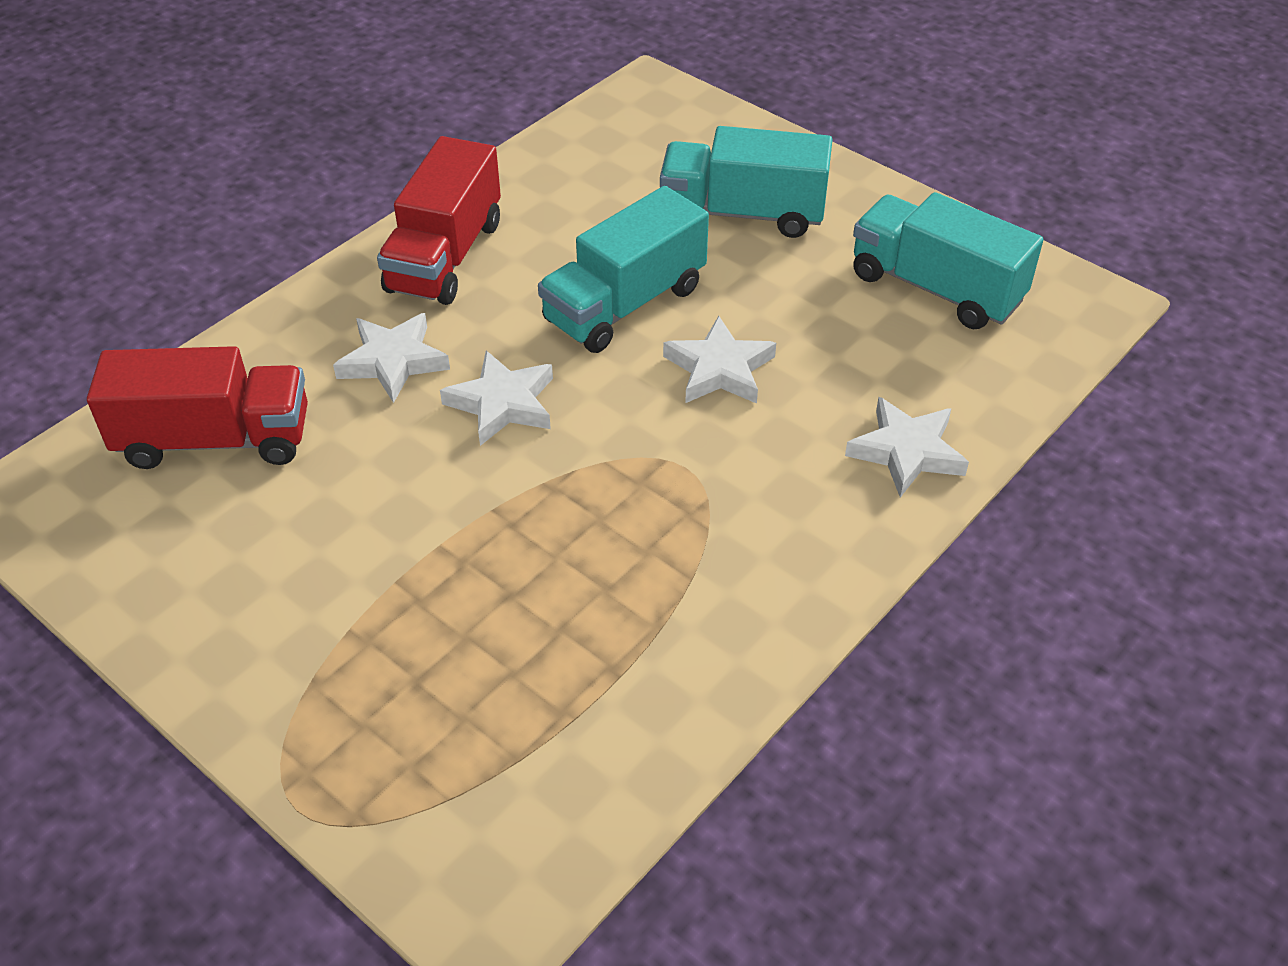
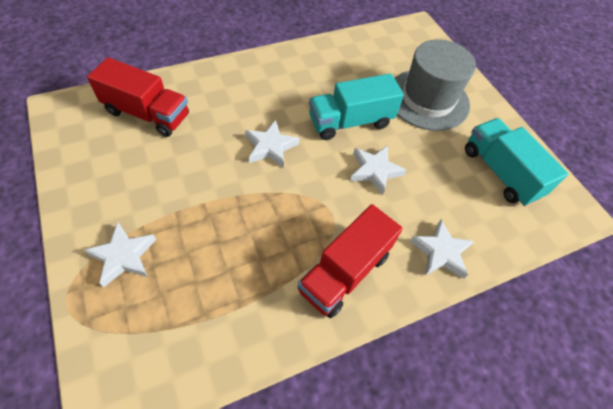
camera: 20 degrees right, 10 degrees up
white star [333,313,450,403] -> white star moved to [84,222,157,288]
red truck [377,136,501,305] -> red truck moved to [298,204,403,319]
turquoise truck [660,126,832,238] -> grey hat [394,39,476,131]

